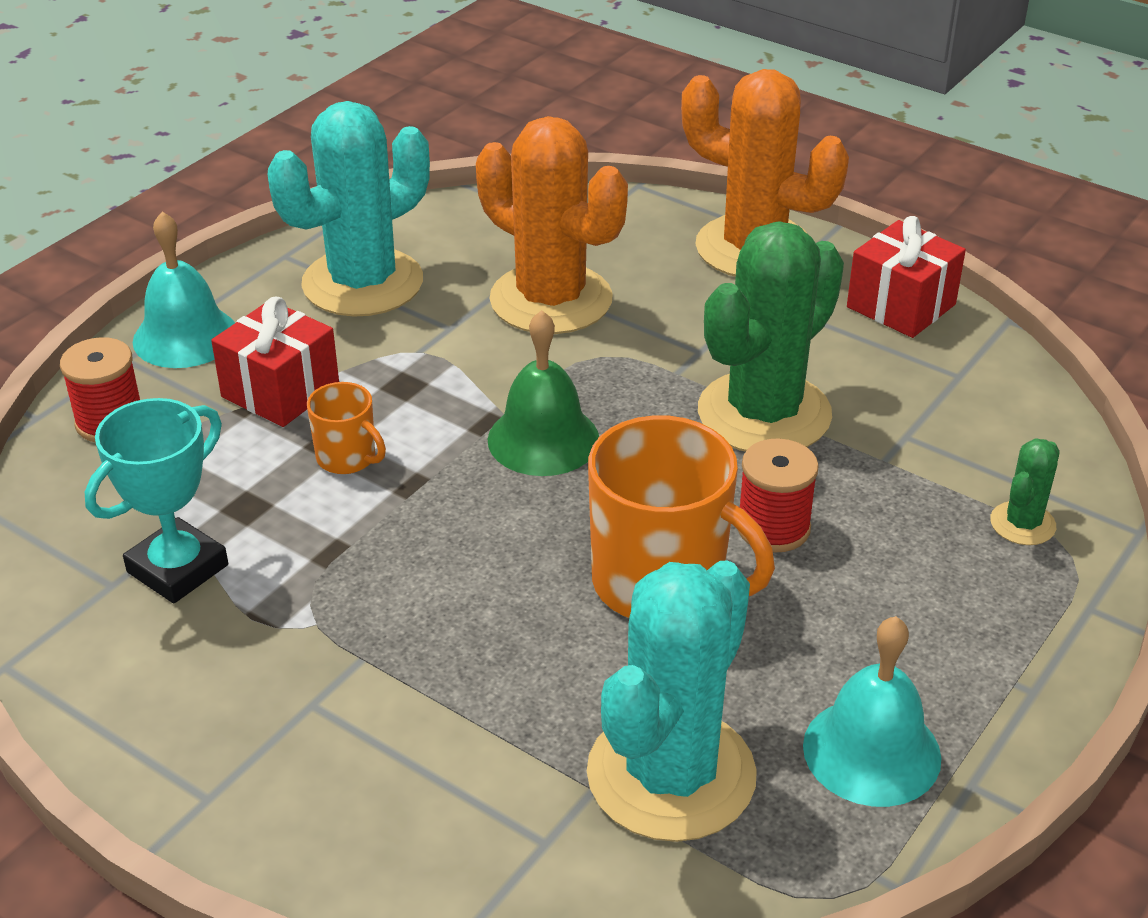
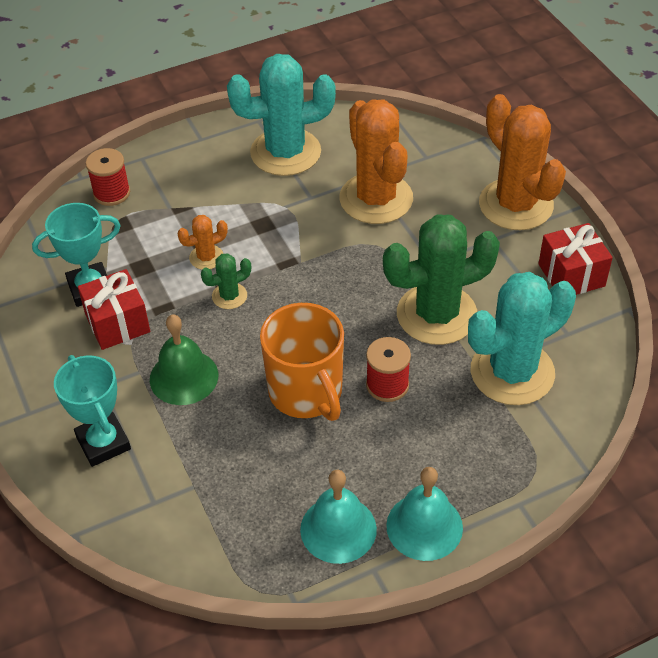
camera: 30 degrees right, 10 degrees up
turquoise bell [133,212,235,368] -> turquoise bell moved to [386,467,463,561]
red gift [211,297,339,427] -> red gift moved to [78,269,150,350]
orange mug [307,382,386,474] -> orange cactus [177,215,228,270]
green bell [488,310,599,476] -> green bell moved to [150,314,218,405]
turquoise cactus [587,560,757,842] -> turquoise cactus moved to [468,272,576,405]
green cactus [990,438,1060,545] -> green cactus moved to [201,253,251,309]
none -> turquoise trophy [54,355,131,467]

